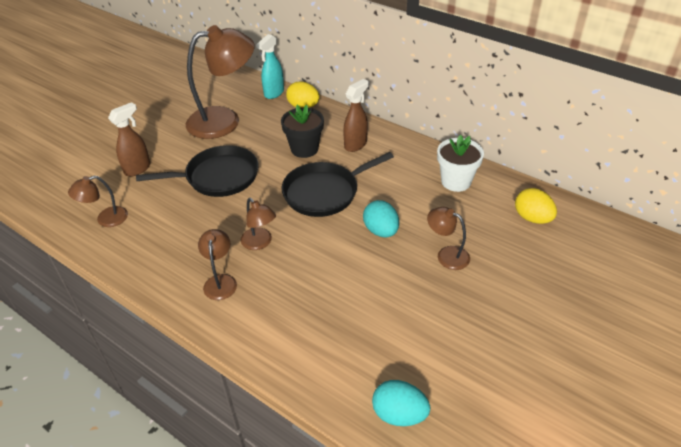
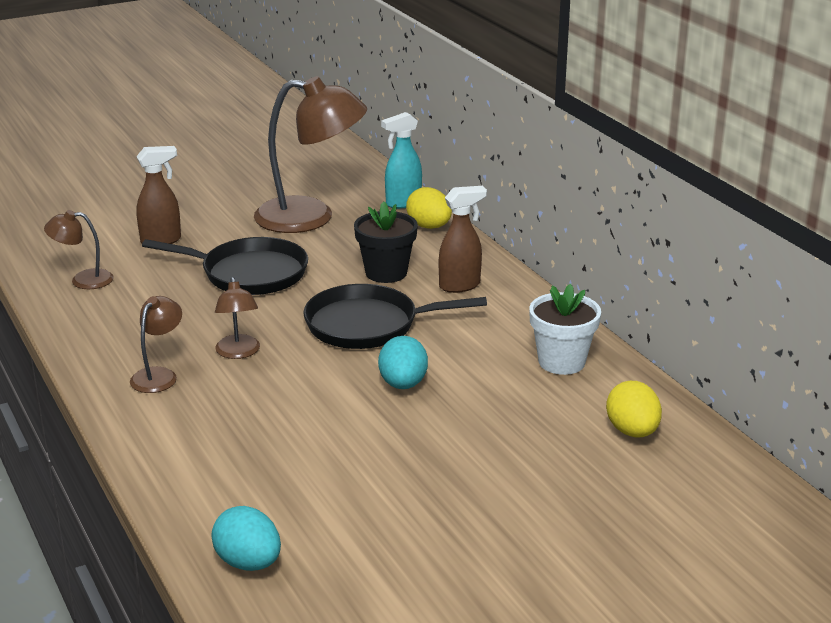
camera: 25 degrees right, 15 degrees down
brown lamp [427,207,470,270] -> none

